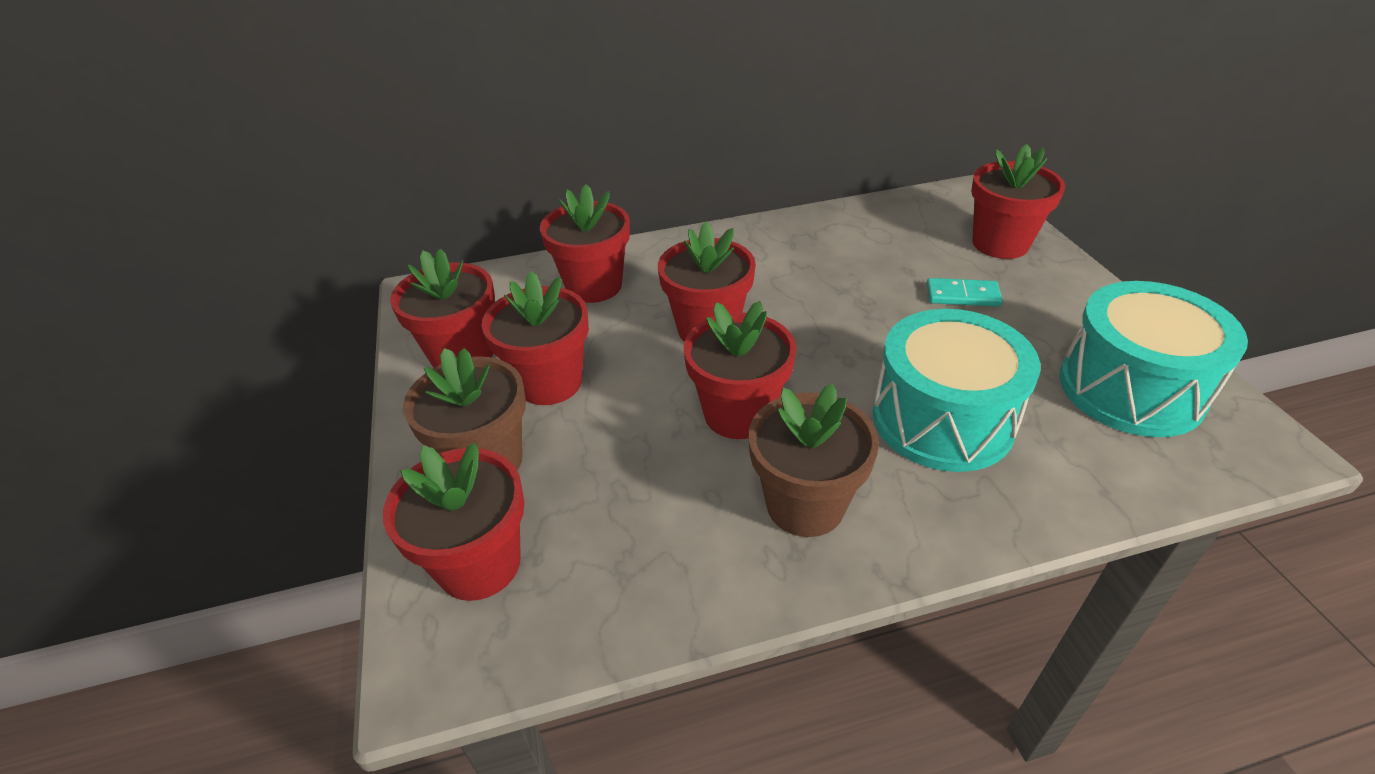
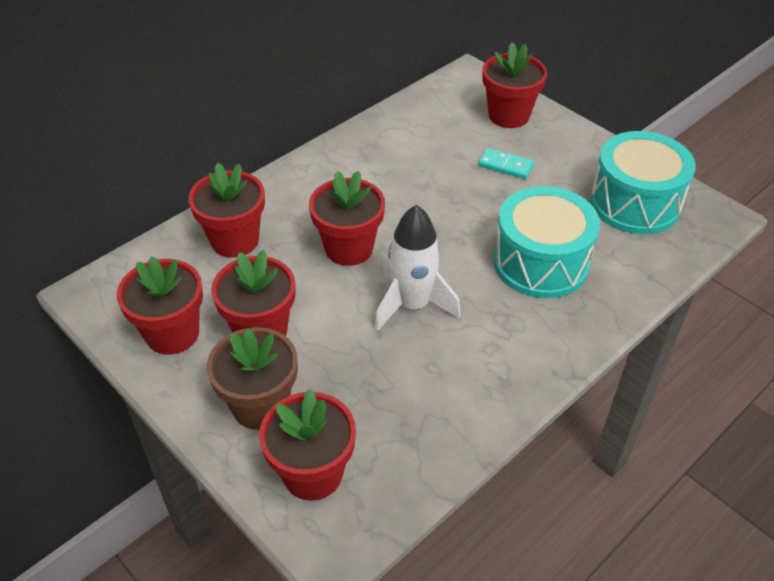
camera: 30 degrees left, 5 degrees up
red flower pot [684,301,796,439] -> white rocket [374,205,461,331]
brown flower pot [748,383,879,537] -> none
turquoise domino [926,278,1003,307] -> turquoise domino turned 45 degrees clockwise [478,148,534,179]

